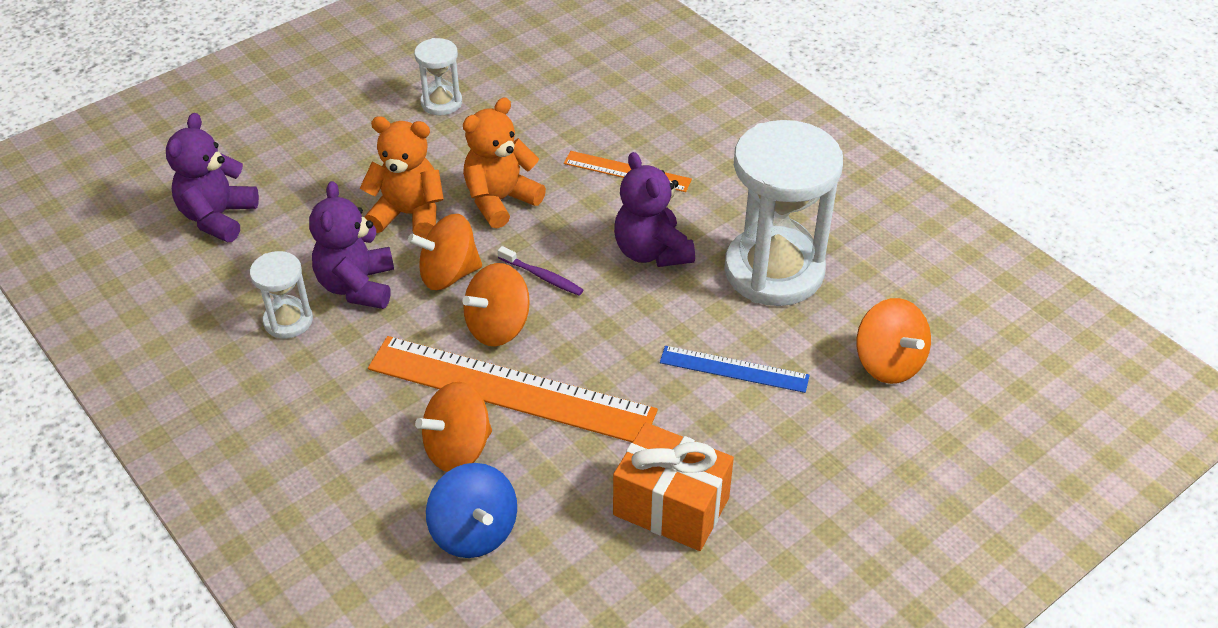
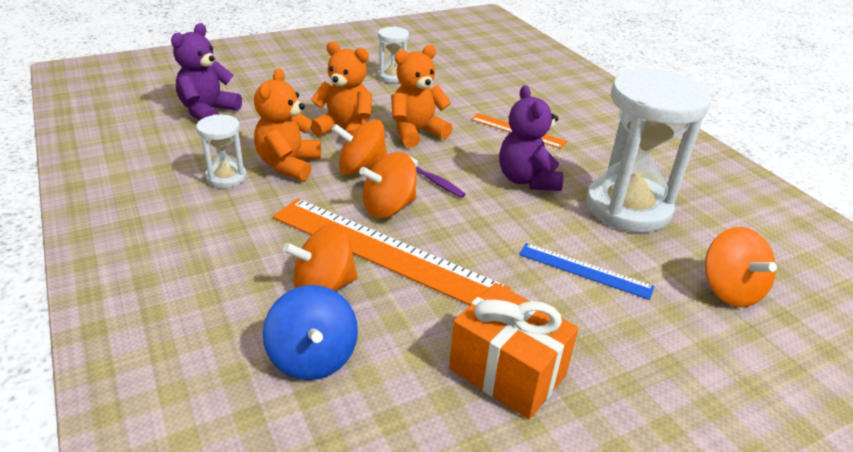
camera: 10 degrees right, 10 degrees down
purple teddy bear [309,181,394,309] -> orange teddy bear [254,68,321,181]

